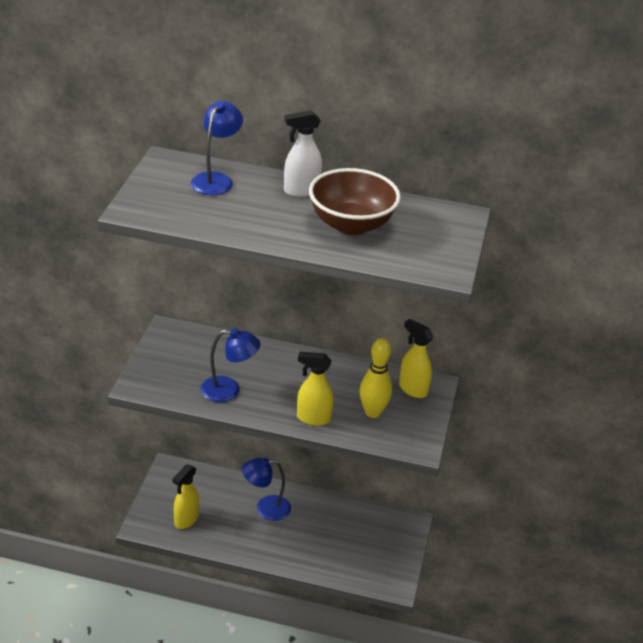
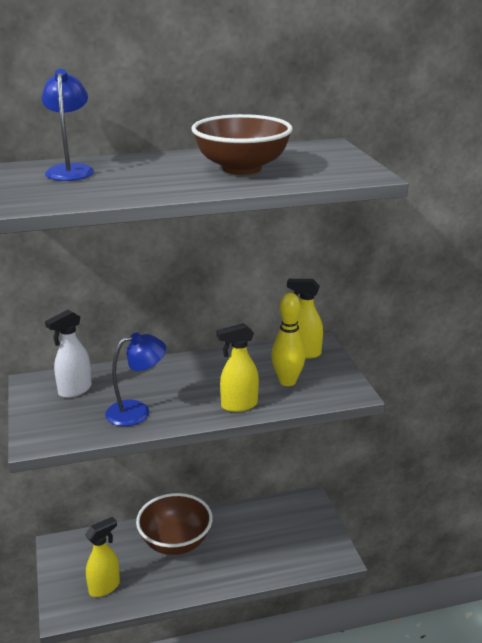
camera: 25 degrees left, 10 degrees down
yellow spray bottle [173,464,199,529] -> yellow spray bottle turned 135 degrees counterclockwise [85,517,120,597]
blue lamp [242,458,291,521] -> brown bowl [136,493,213,555]
white spray bottle [284,110,322,197] -> white spray bottle moved to [45,310,92,398]

